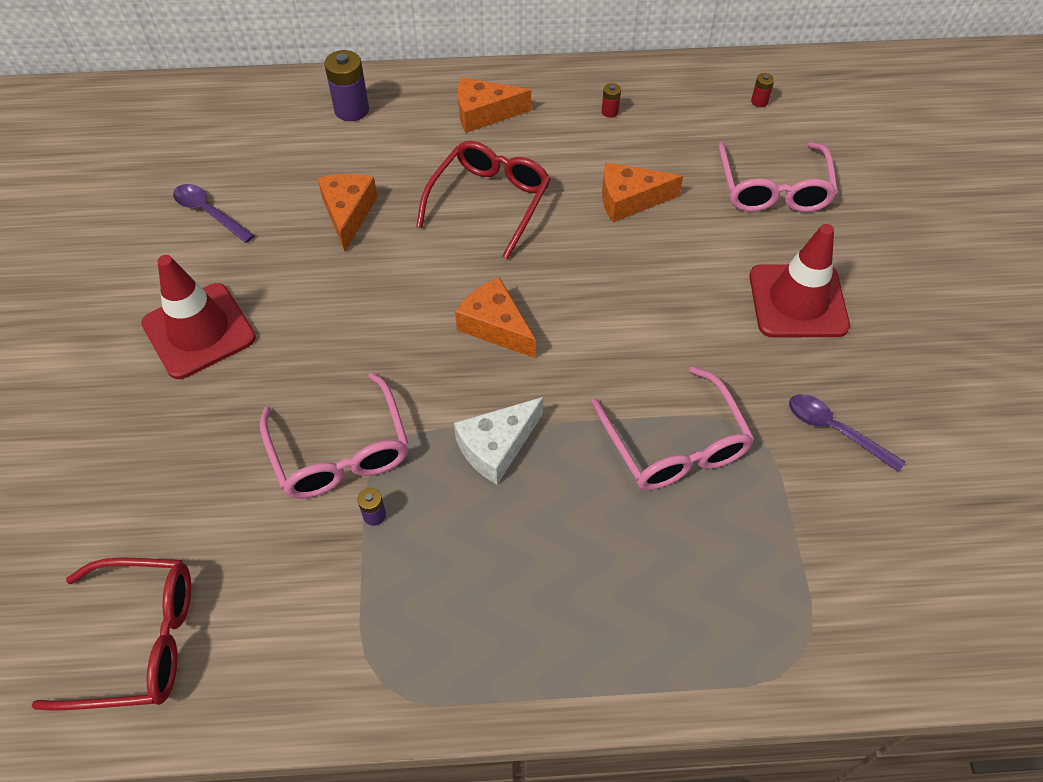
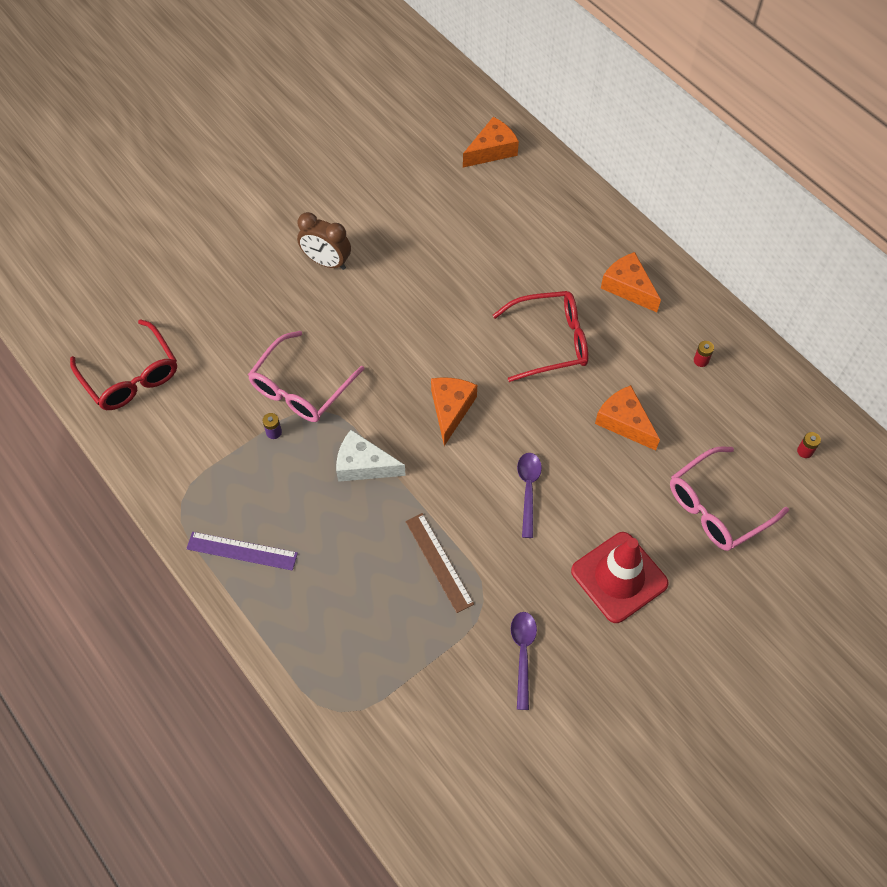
camera: 55 degrees right, 5 degrees up
red traffic cone [141,255,256,379] -> brown clock [297,212,351,270]
purple spoon [173,184,255,243] -> purple spoon moved to [517,453,542,538]
orange cheese [317,174,377,252] -> orange cheese moved to [463,117,519,168]
purple battery [324,50,369,121] -> none
pink glasses [591,366,754,490] -> brown ruler [406,513,474,613]
none -> purple ruler [186,532,298,571]

